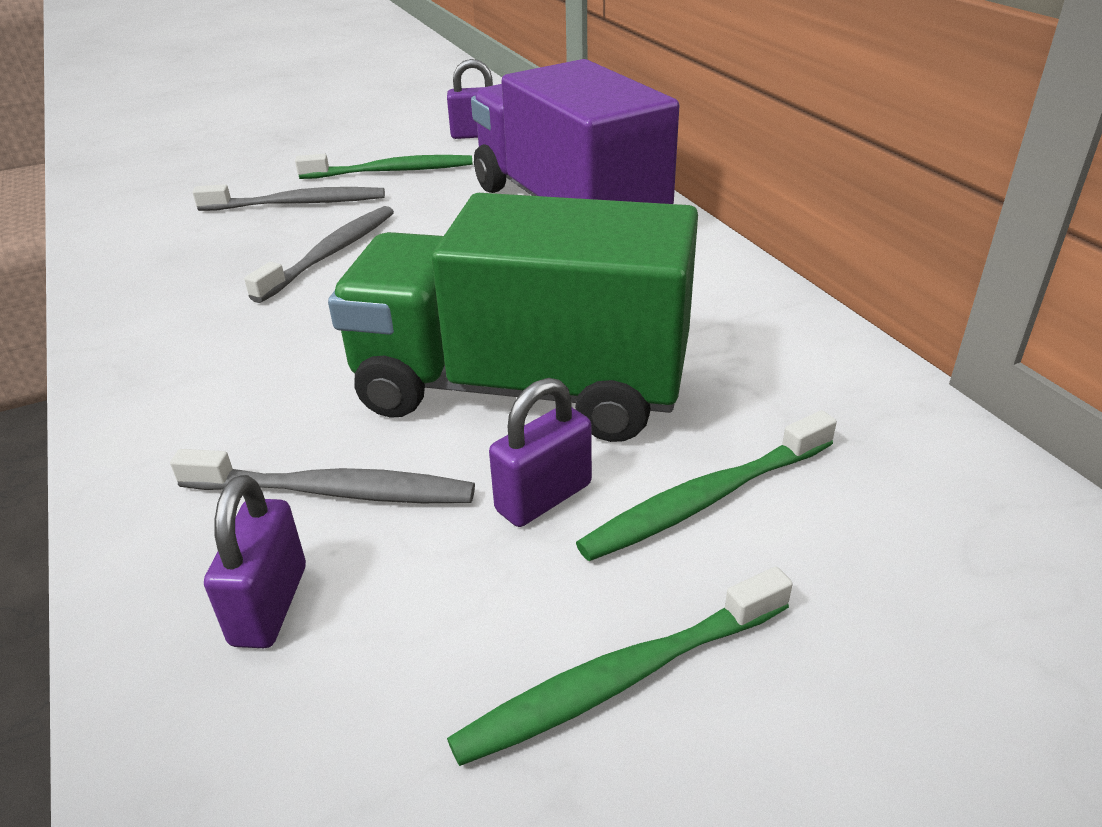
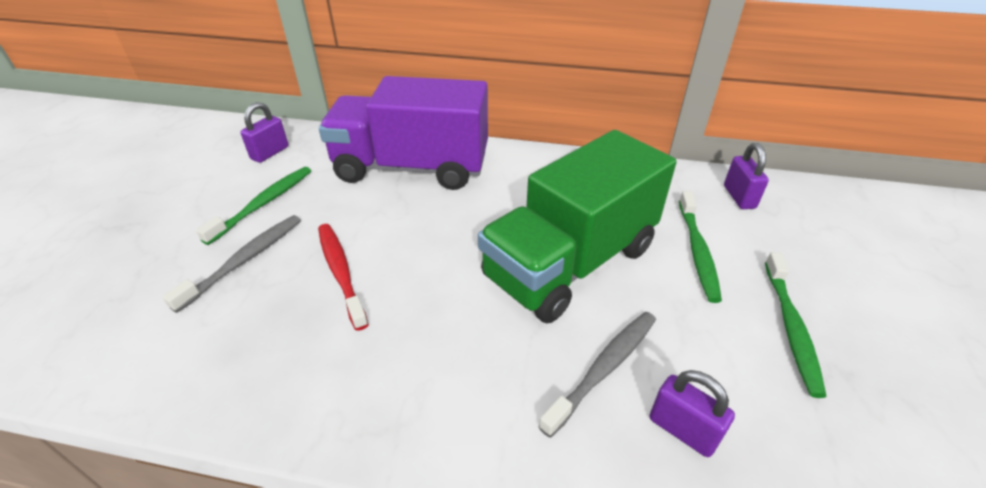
camera: 55 degrees left, 5 degrees up
grey toothbrush [244,206,394,303] -> red toothbrush [318,224,369,331]
purple padlock [489,378,592,527] -> purple padlock moved to [724,143,769,209]

